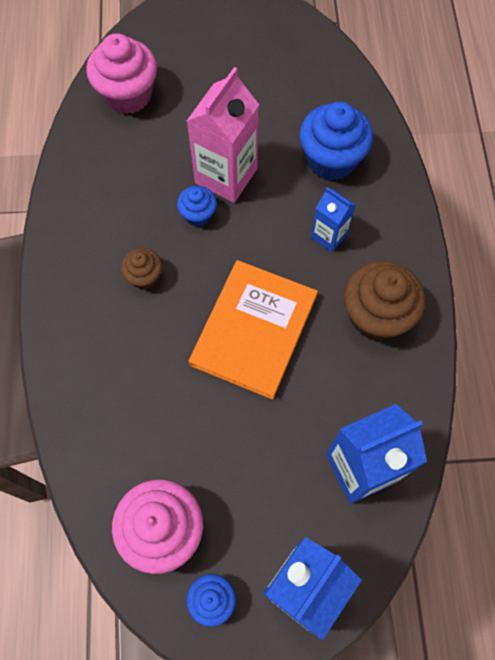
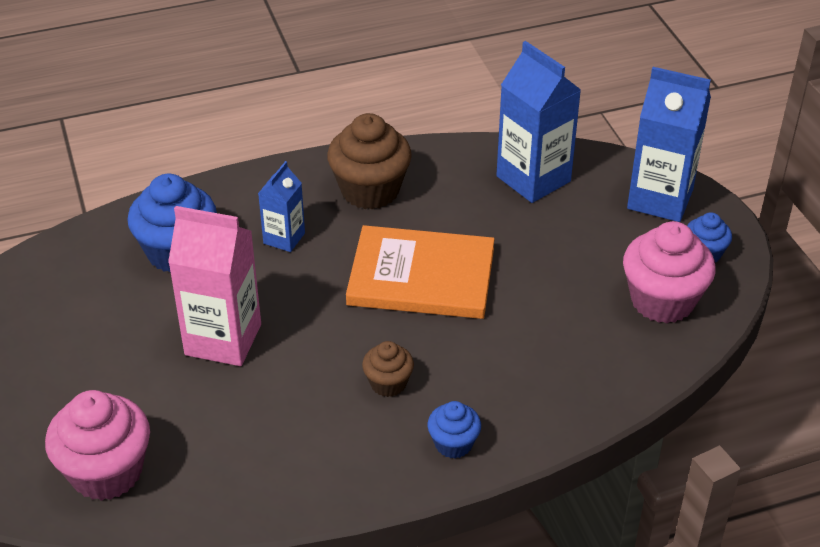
camera: 105 degrees left, 25 degrees down
blue cupcake [177,186,217,227] -> blue cupcake moved to [428,401,481,459]

